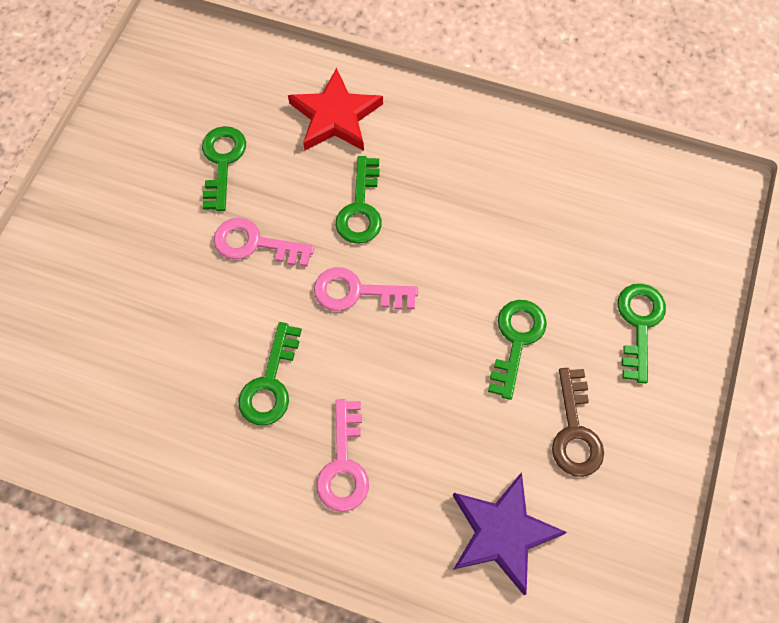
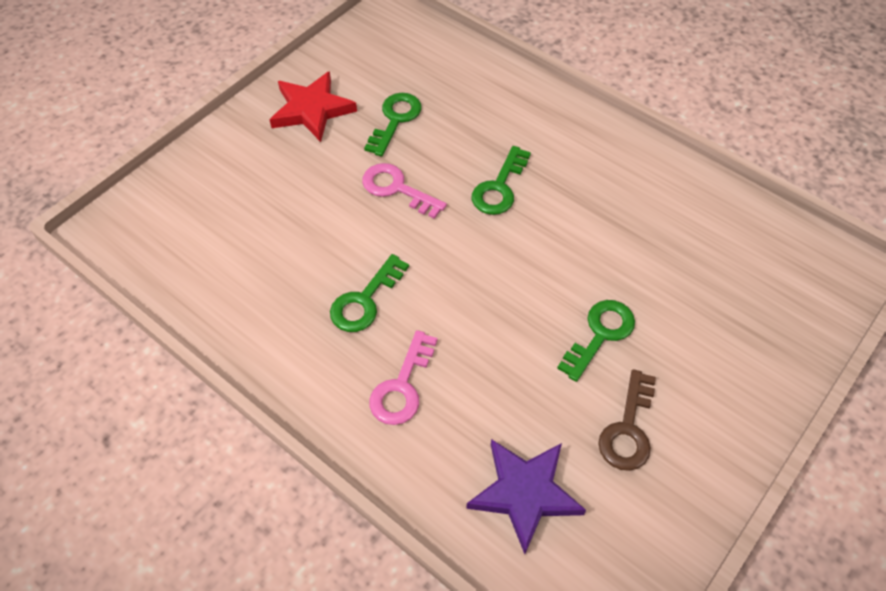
camera: 20 degrees right, 10 degrees down
red star [288,68,383,151] -> red star moved to [269,71,357,142]
pink key [314,267,418,311] -> none
green key [618,284,666,384] -> none

